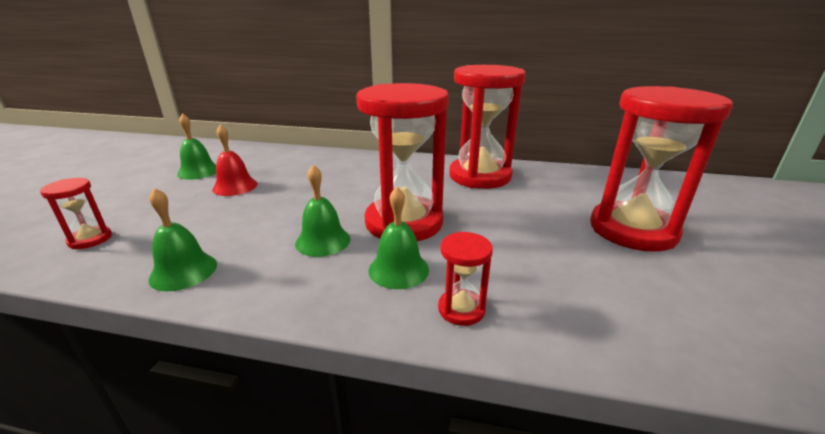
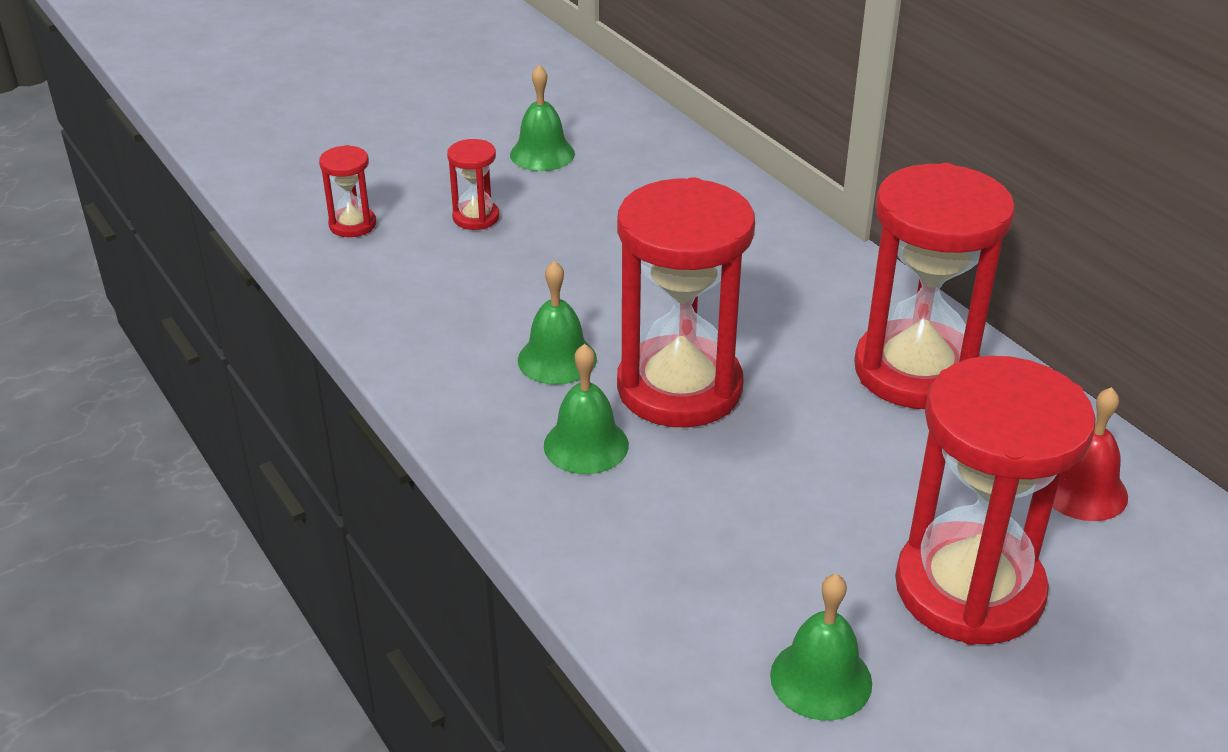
camera: 45 degrees right, 10 degrees up
green bell [148,188,217,291] -> green bell moved to [770,574,872,721]
red bell [212,124,258,196] -> red bell moved to [1052,387,1128,521]
red hourglass [438,232,493,326] -> red hourglass moved to [447,139,499,230]

